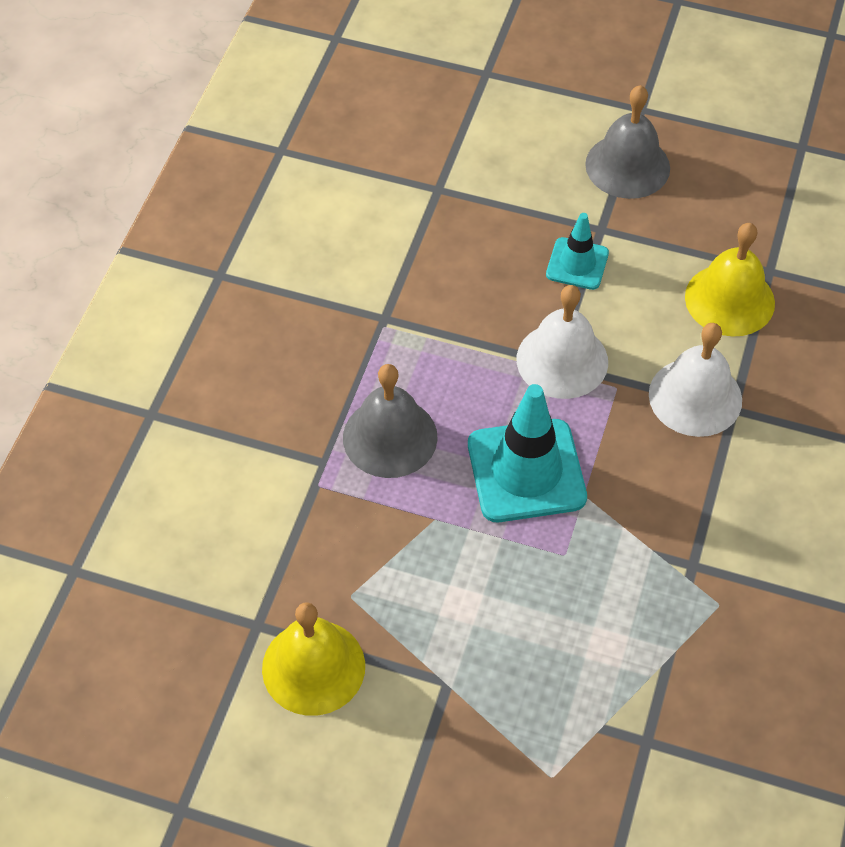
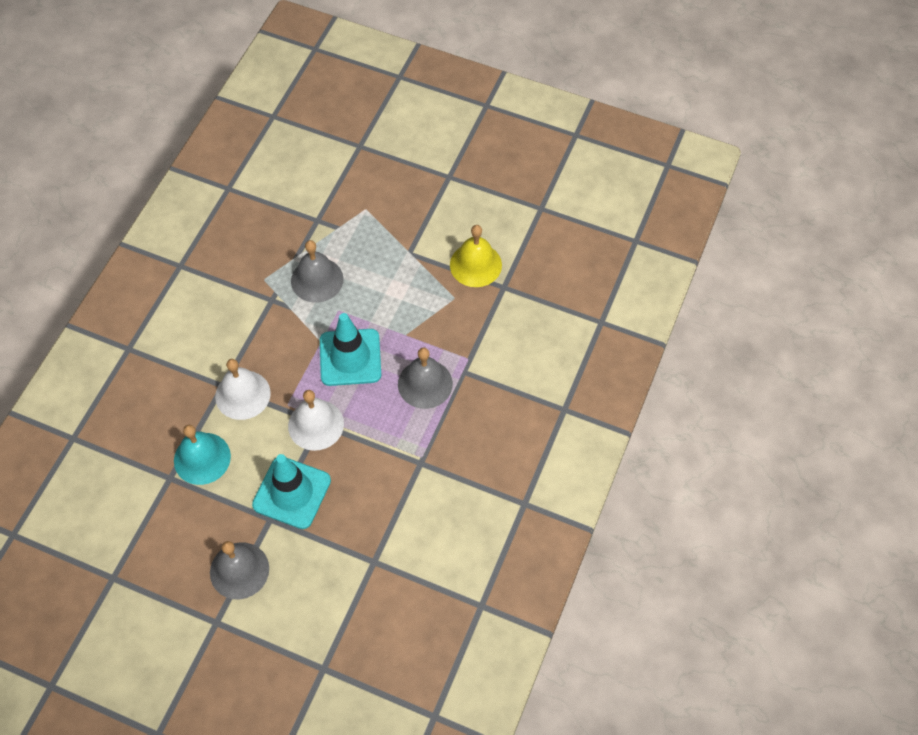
camera: 175 degrees left, 5 degrees up
turquoise traffic cone [546,213,609,290] -> turquoise traffic cone [252,454,331,529], size x1.78
yellow bell [685,223,775,337] -> turquoise bell [174,425,231,485]
none -> grey bell [291,240,343,303]

